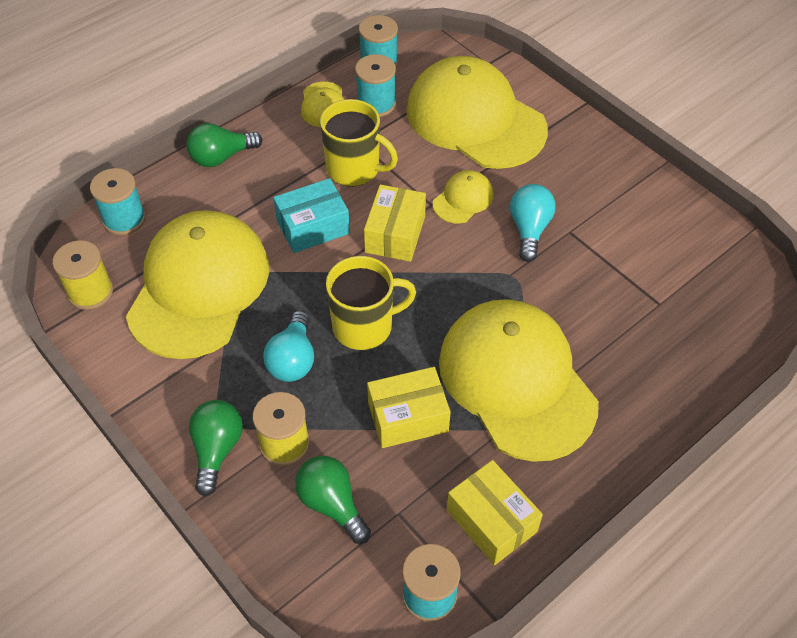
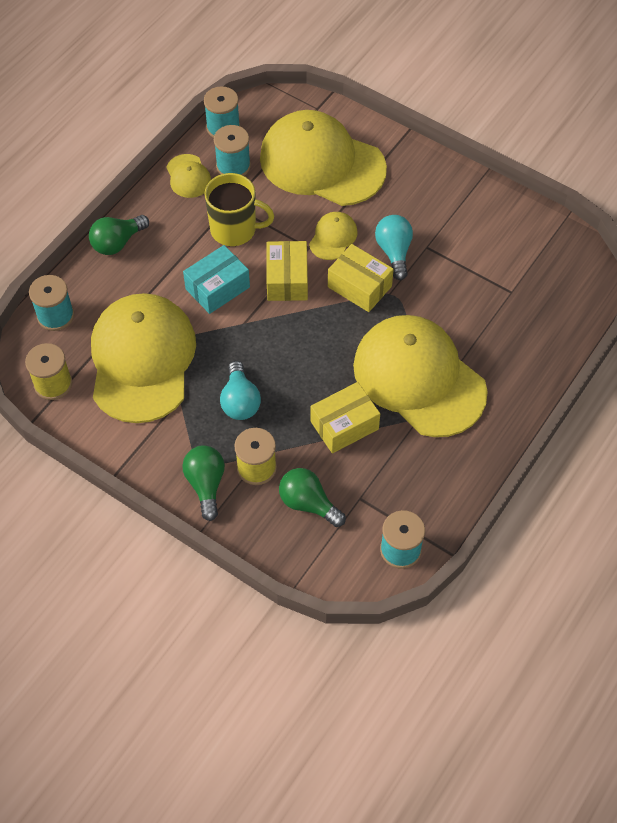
camera: 15 degrees left, 5 degrees up
yellow mug [326,256,416,350] -> none
yellow box [447,460,543,565] -> yellow box moved to [328,244,394,312]

